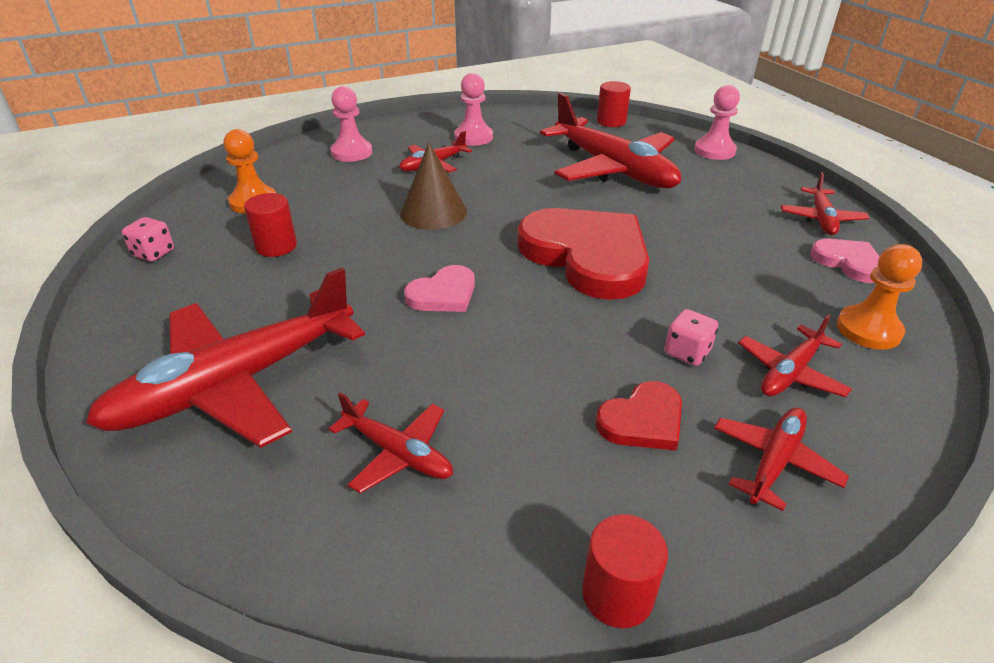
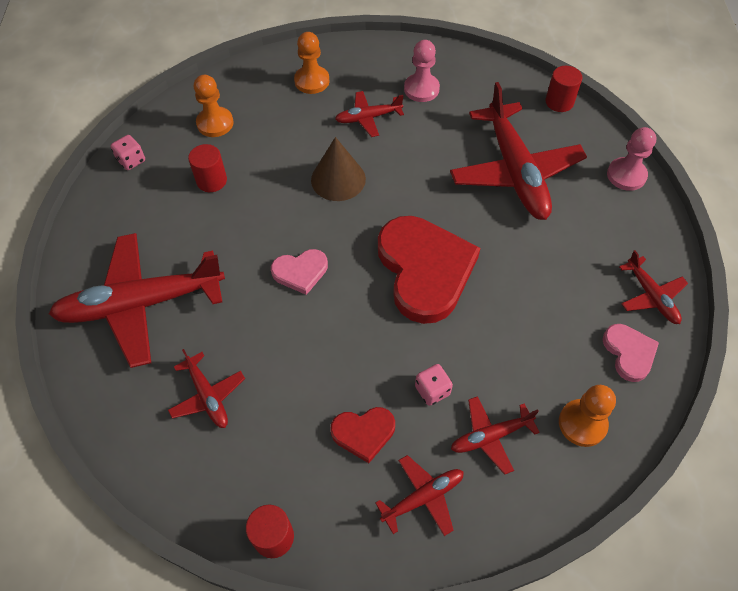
camera: 25 degrees right, 20 degrees up
pink pawn [330,86,372,162] -> orange pawn [294,32,330,94]
red plane [781,172,870,235] -> red plane turned 60 degrees counterclockwise [619,250,688,324]

